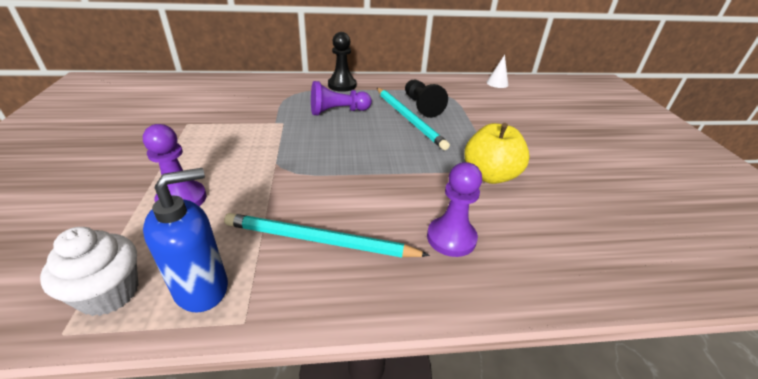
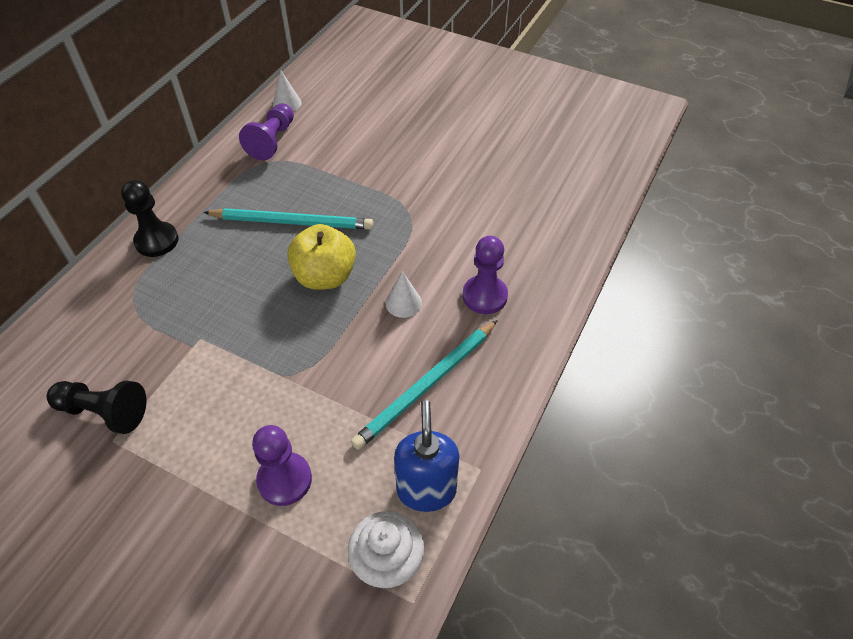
camera: 55 degrees left, 15 degrees up
purple pawn [311,81,372,115] -> purple pawn moved to [239,103,294,160]
black pawn [405,80,448,118] -> black pawn moved to [47,381,147,434]
yellow apple [464,123,530,184] -> yellow apple moved to [287,224,356,290]
none -> white cone [386,271,422,318]

